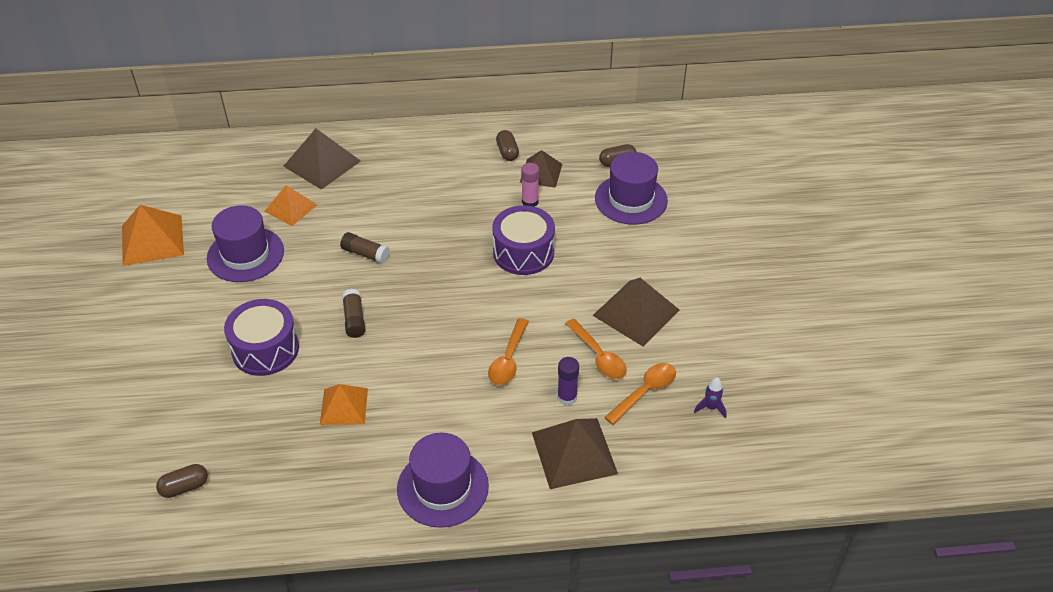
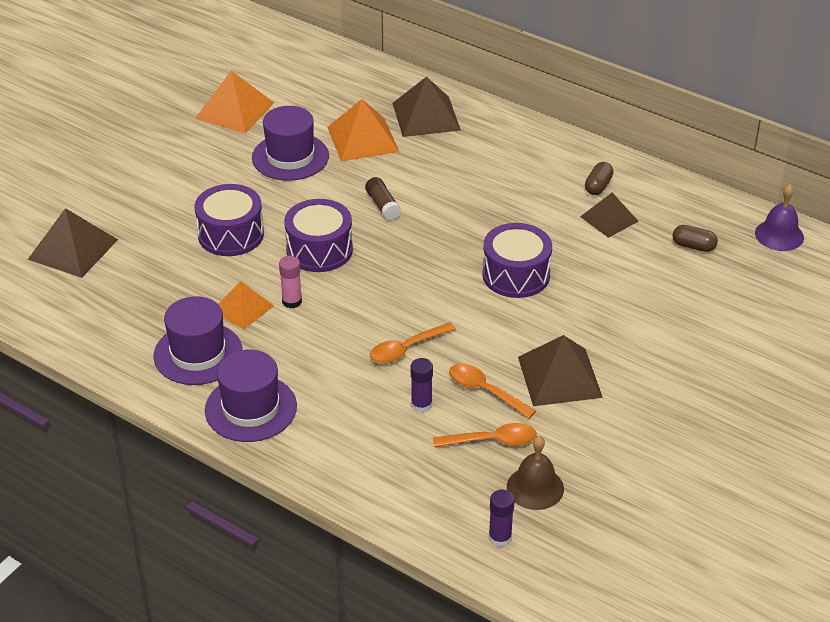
camera: 40 degrees right, 5 degrees down
brown capsule [156,464,208,498] -> none
orange pyramid [264,185,317,226] -> orange pyramid [327,99,399,162], size x1.52
brown glue stick [342,289,365,338] -> purple drum [284,199,353,272]
pink glue stick [521,163,539,207] -> pink glue stick moved to [279,256,302,308]
brown pyramid [532,418,618,489] -> brown pyramid moved to [28,208,118,278]
orange spoon [565,319,626,379] -> orange spoon turned 120 degrees clockwise [449,364,536,419]
purple hat [595,152,668,225] -> purple hat moved to [153,296,243,385]
purple rocket [694,377,727,418] -> brown bell [507,436,564,510]
none -> purple glue stick [489,490,515,547]
none -> purple bell [755,184,804,251]

